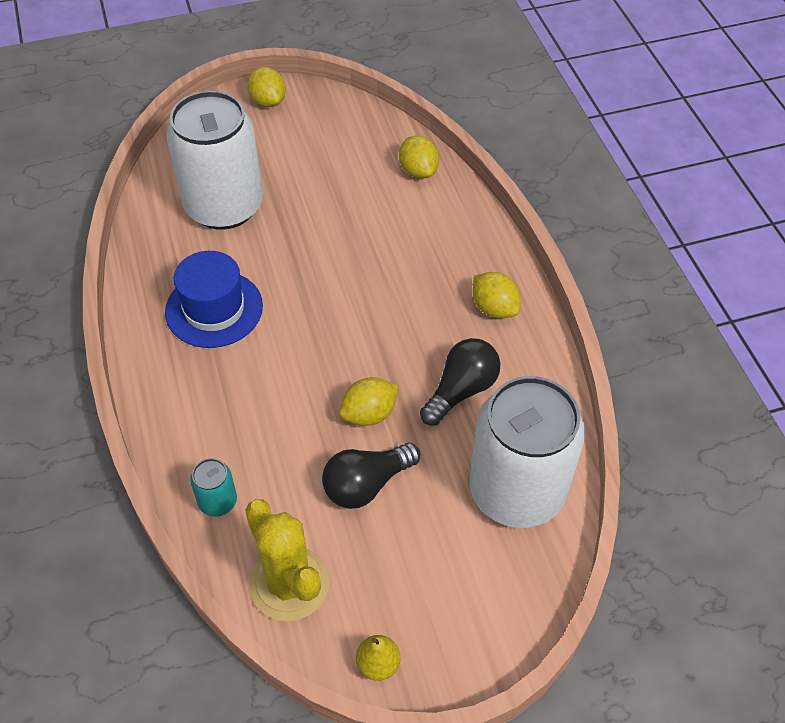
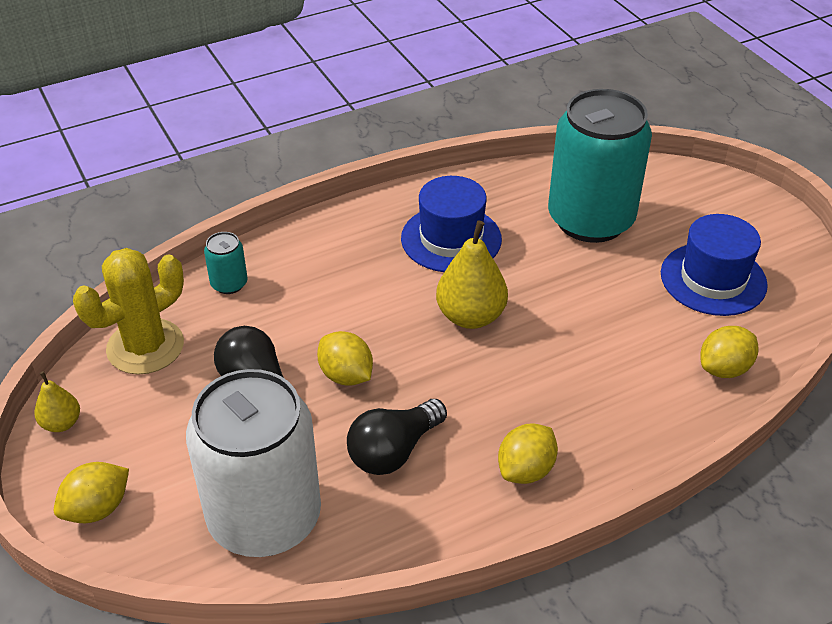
camera: 80 degrees right, 10 degrees down
white can [166,91,263,230] -> turquoise can [548,89,652,243]
yellow lemon [247,67,286,107] -> yellow lemon moved to [54,462,129,523]
black light bulb [420,338,500,426] -> black light bulb turned 105 degrees clockwise [347,399,447,475]
none -> yellow pear [436,220,508,329]
none -> blue hat [661,214,768,316]

